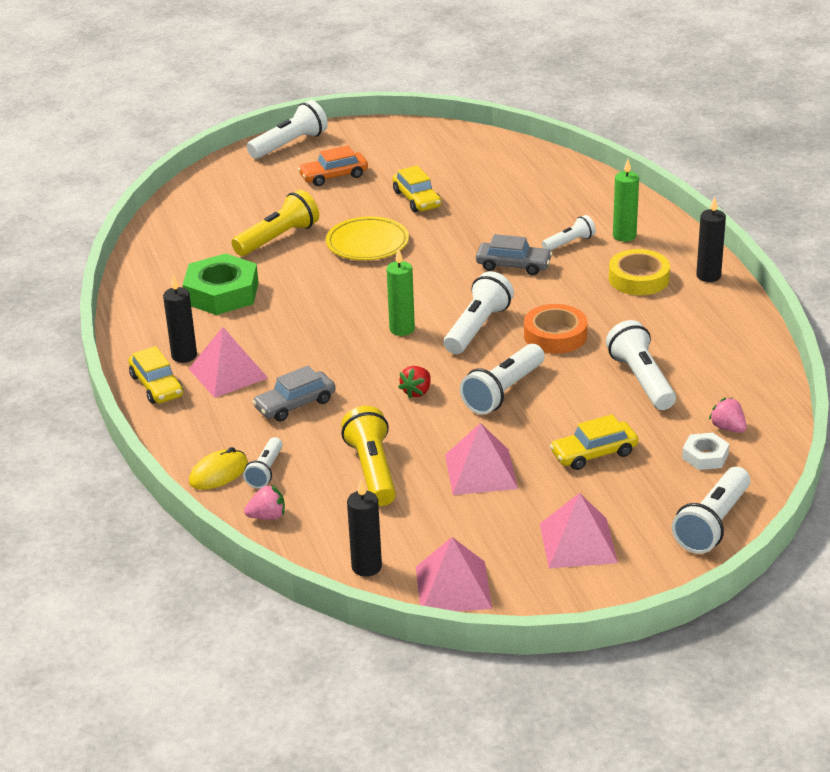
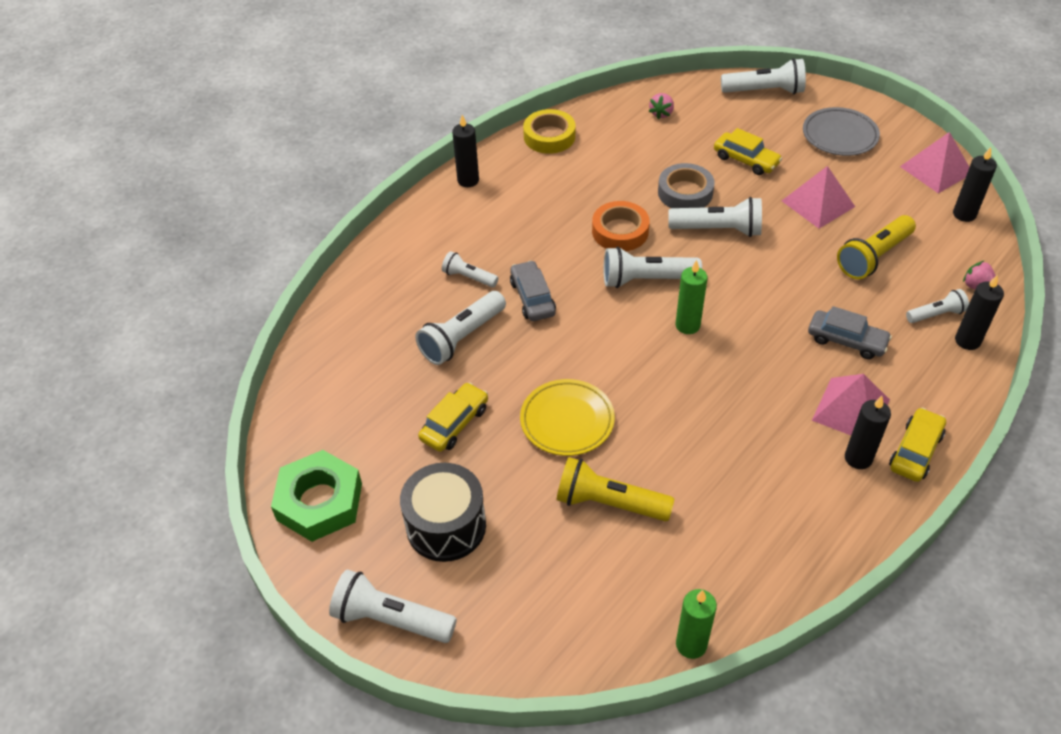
camera: 120 degrees left, 15 degrees up
green nut [183,253,259,315] -> green nut moved to [271,450,362,542]
yellow mouse [189,447,248,490] -> black candle [955,275,1004,350]
orange car [298,145,368,186] -> black drum [400,463,486,562]
red strawberry [398,366,431,398] -> none
pink pyramid [540,493,618,568] -> grey plate [803,107,880,156]
white flashlight [606,320,676,410] -> white flashlight moved to [415,291,506,365]
yellow tape [609,249,670,295] -> yellow tape moved to [523,109,575,154]
green candle [613,159,639,242] -> green candle moved to [676,589,717,659]
white nut [682,433,729,470] -> none
none -> grey tape [658,163,715,208]

